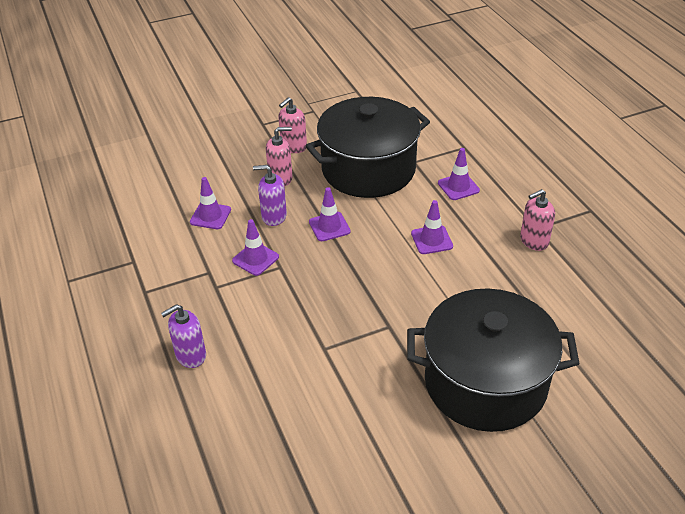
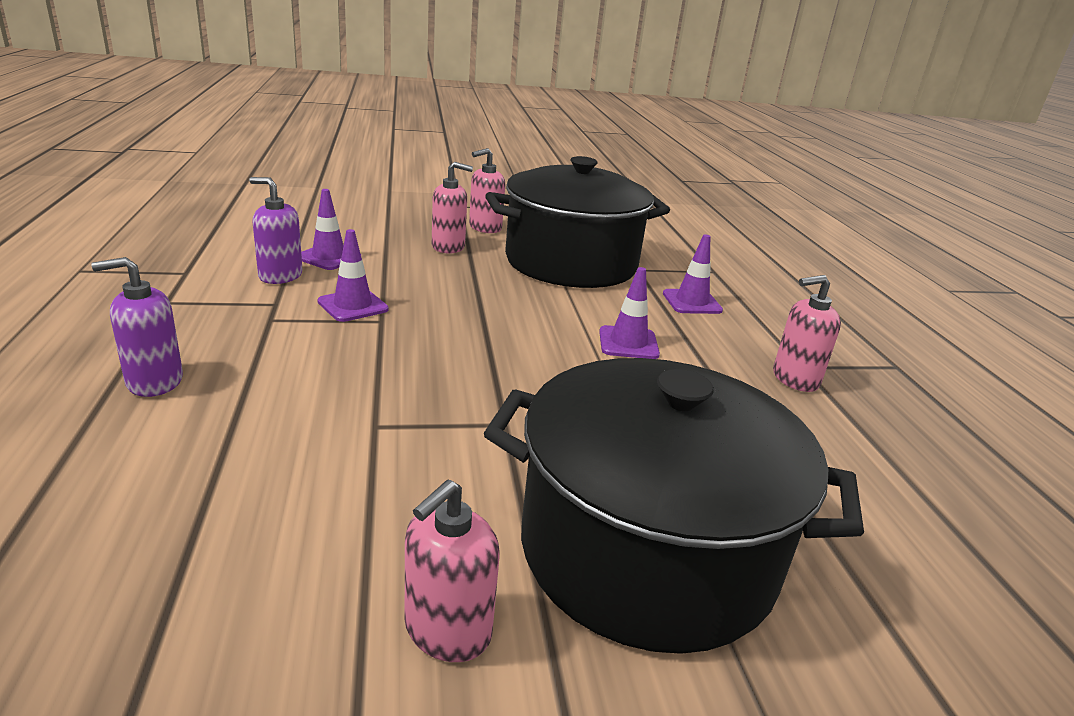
camera: 10 degrees right, 15 degrees down
purple soap dispenser [253,165,287,226] -> purple soap dispenser moved to [249,177,303,284]
purple traffic cone [309,187,351,241] -> none
none -> pink soap dispenser [405,479,499,662]

